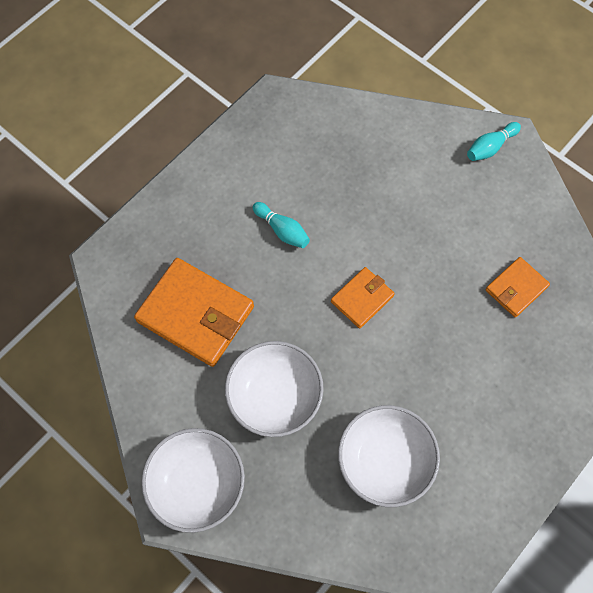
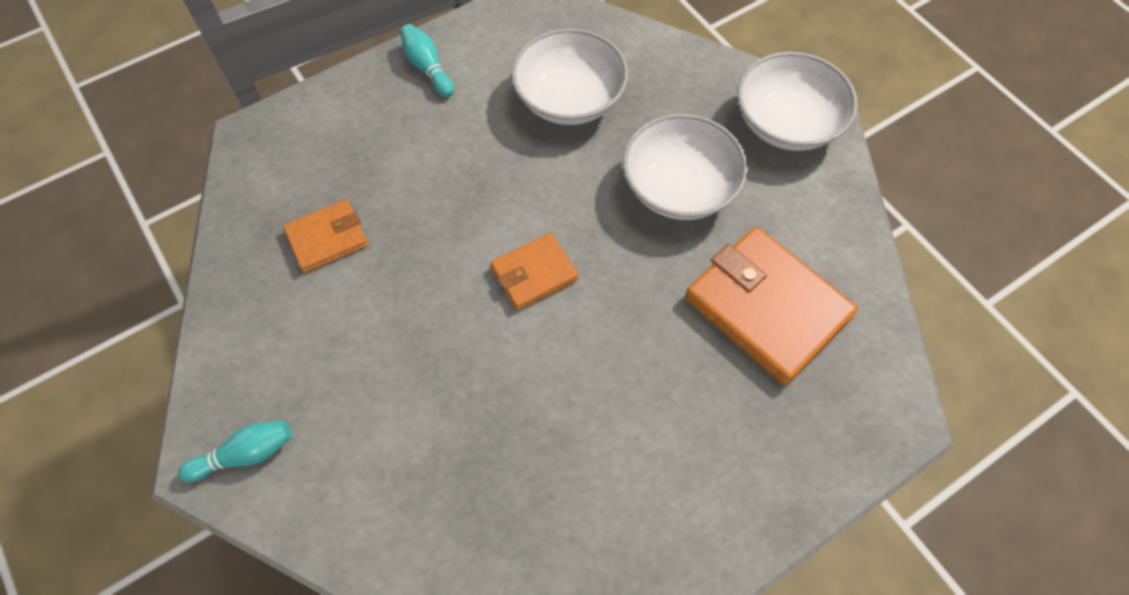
camera: 165 degrees left, 5 degrees down
turquoise bowling pin [253,202,310,248] -> turquoise bowling pin moved to [400,24,454,97]

